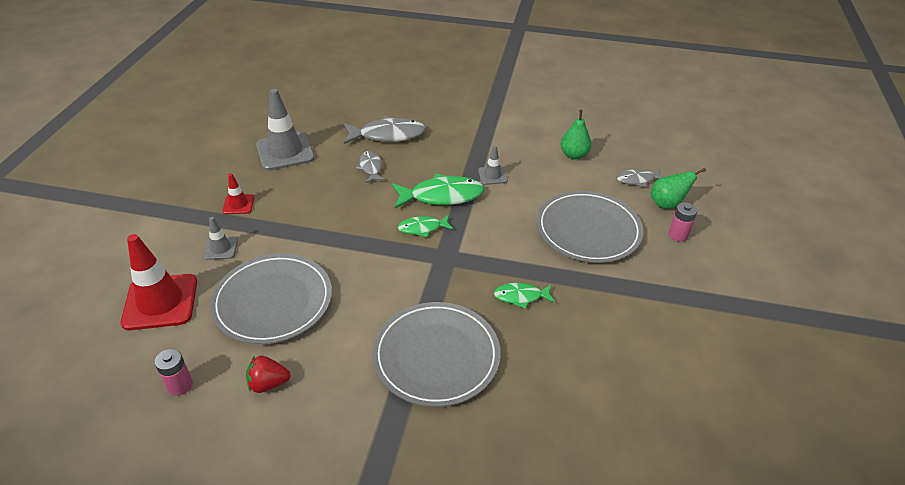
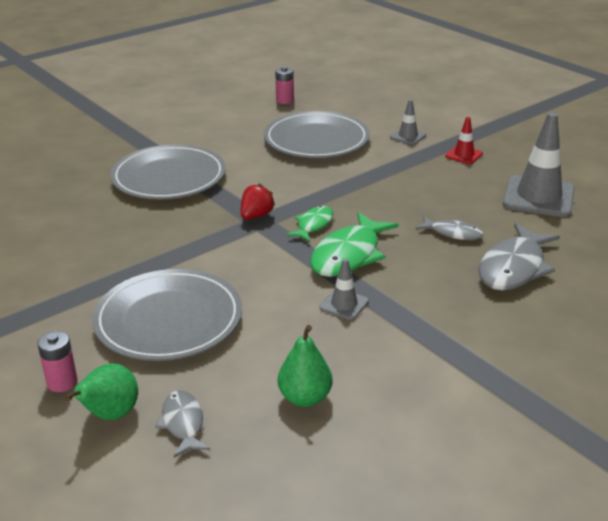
camera: 130 degrees right, 10 degrees down
red traffic cone [121,234,197,330] -> none
red strawberry [246,356,291,393] -> red strawberry moved to [241,183,275,220]
green fish [494,283,555,309] -> none
grey fish [616,168,663,187] -> grey fish turned 45 degrees counterclockwise [155,390,210,458]

